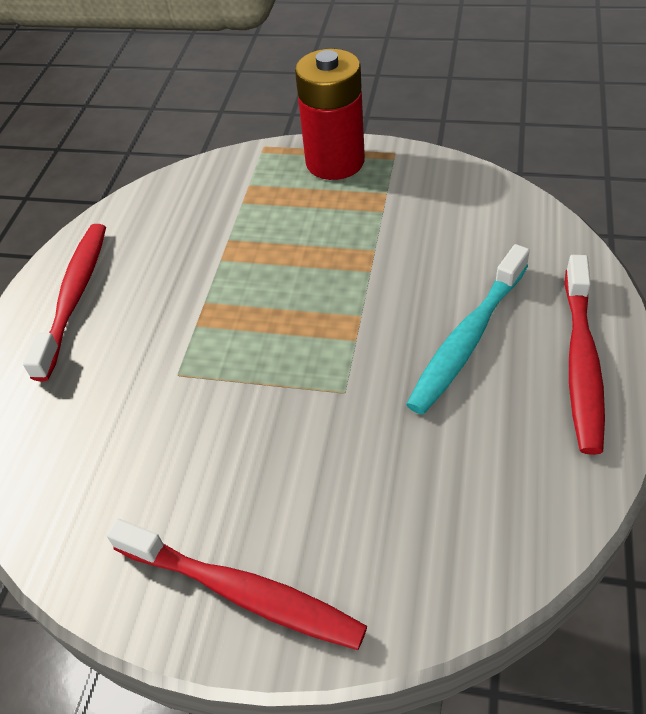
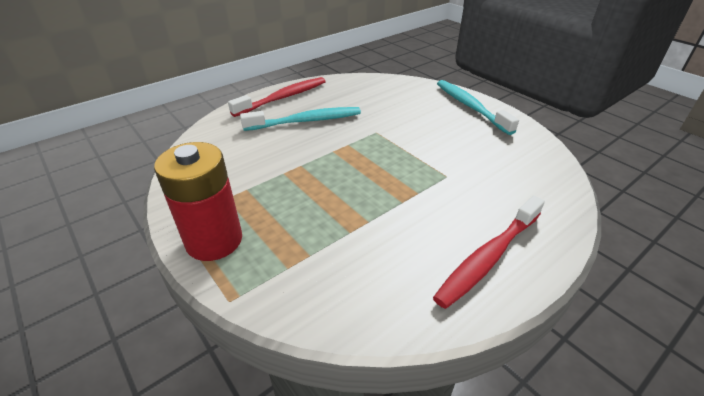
camera: 145 degrees left, 10 degrees down
red toothbrush [107,519,367,650] -> turquoise toothbrush [437,80,519,135]

